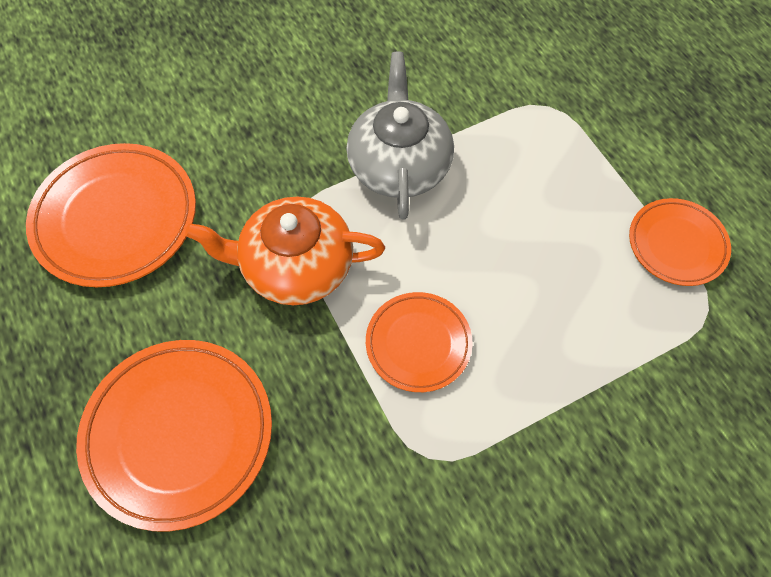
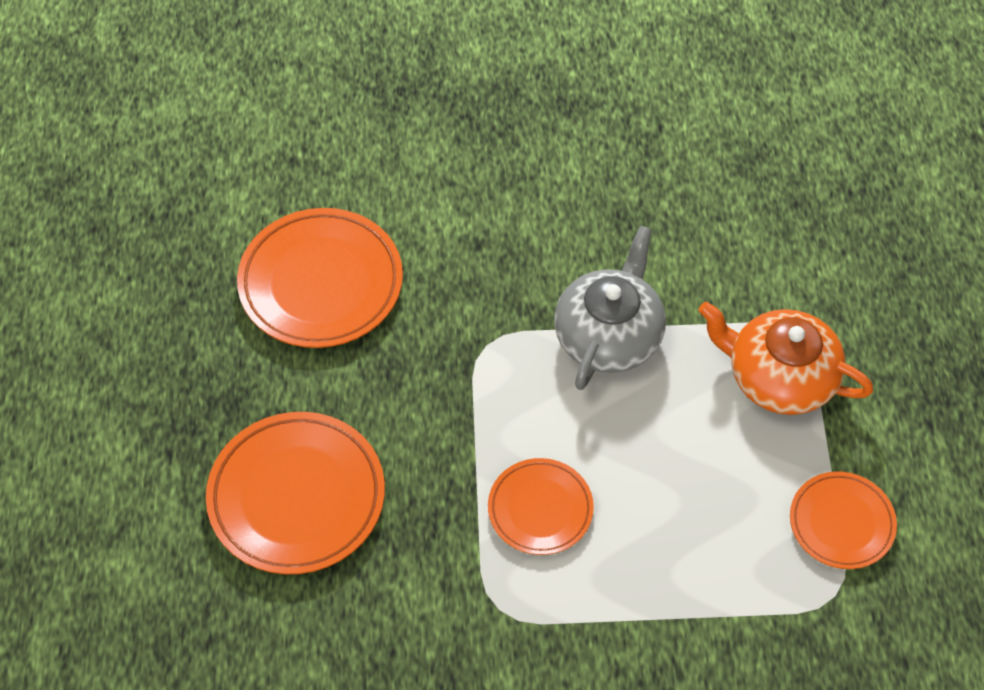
camera: 25 degrees right, 5 degrees down
orange teapot [185,196,385,305] -> orange teapot moved to [698,302,874,415]

